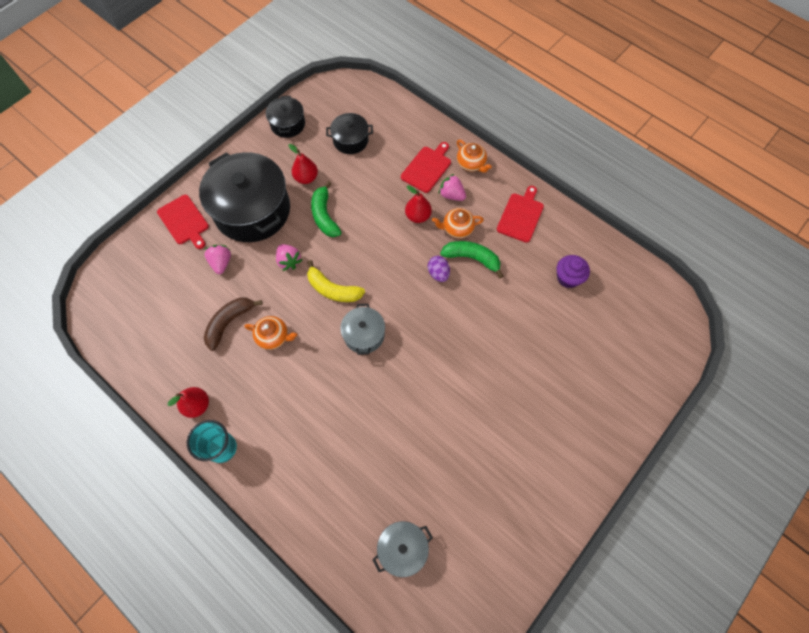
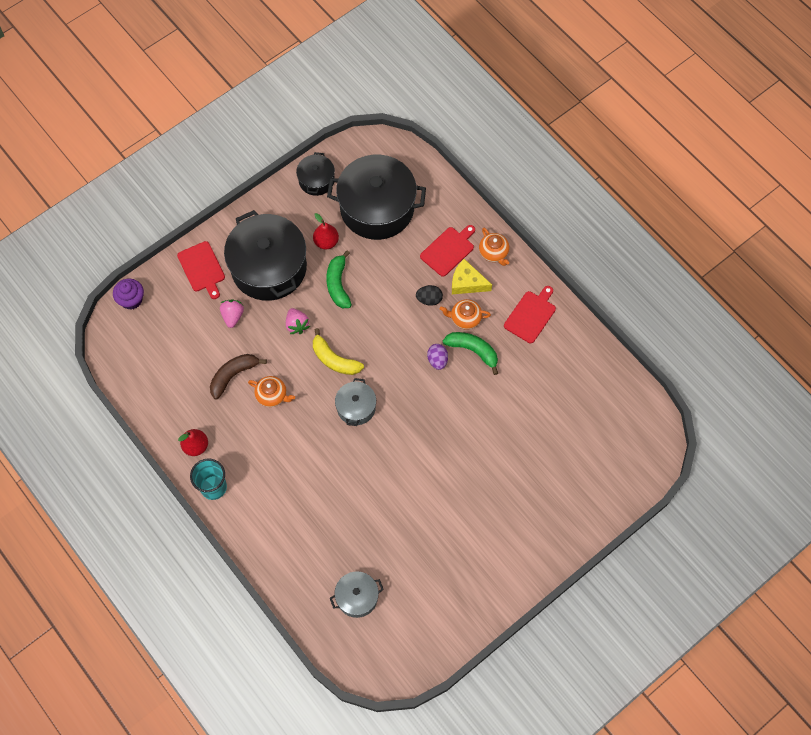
camera: 10 degrees right, 0 degrees up
black pot [326,113,373,154] -> black pot [327,155,426,240], size x2.04
red pear [405,185,432,223] -> black egg [416,285,443,306]
pink strawberry [439,174,466,201] -> yellow cheese [452,259,492,294]
purple cupcake [557,255,590,288] -> purple cupcake moved to [113,279,144,310]

